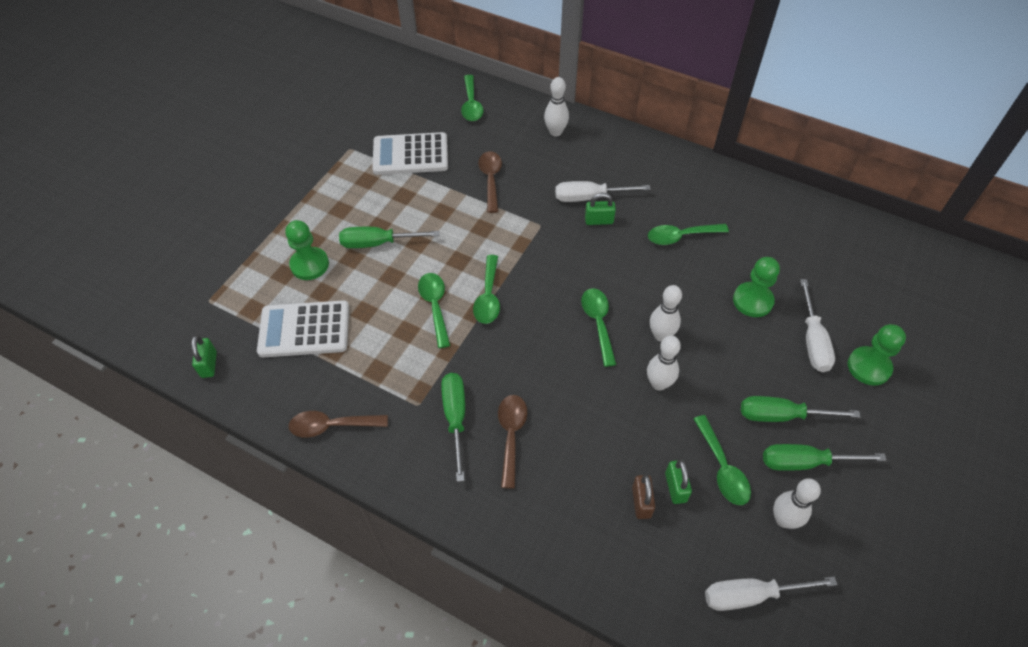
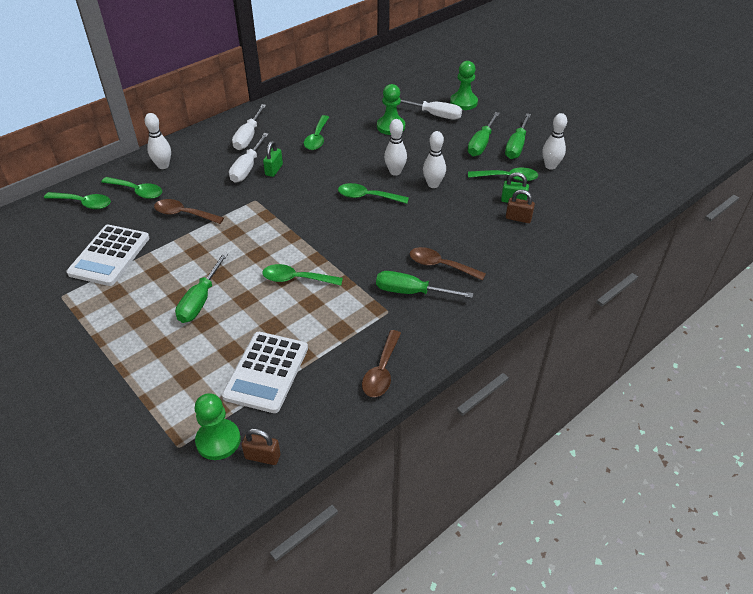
camera: 70 degrees left, 10 degrees down
green padlock [191,335,217,378] -> brown padlock [242,428,281,465]
green pawn [285,220,329,280] -> green pawn moved to [195,393,241,460]
green spoon [473,255,500,324] -> green spoon moved to [101,177,162,199]
white screwdriver [705,576,838,611] -> white screwdriver moved to [232,104,266,150]

